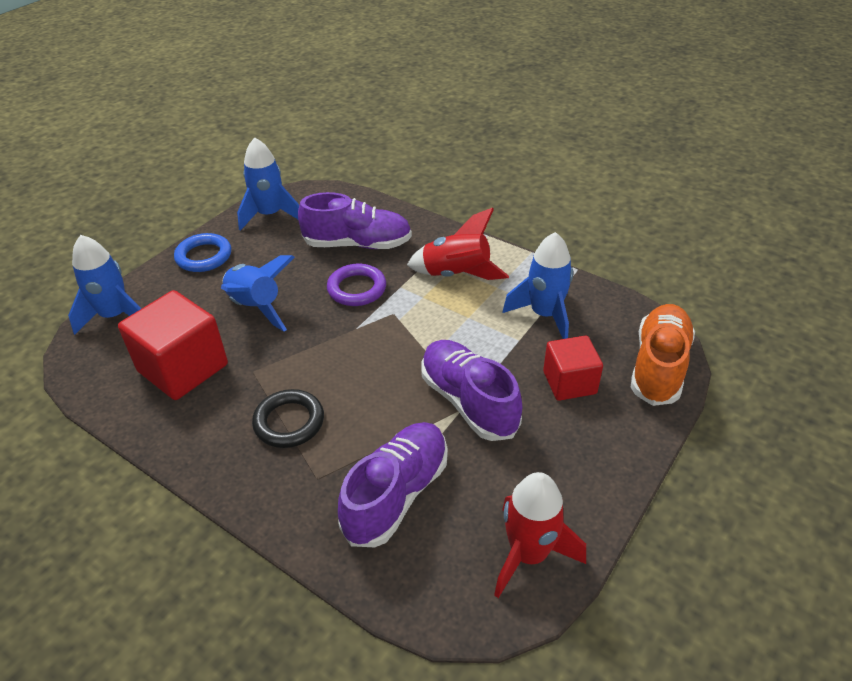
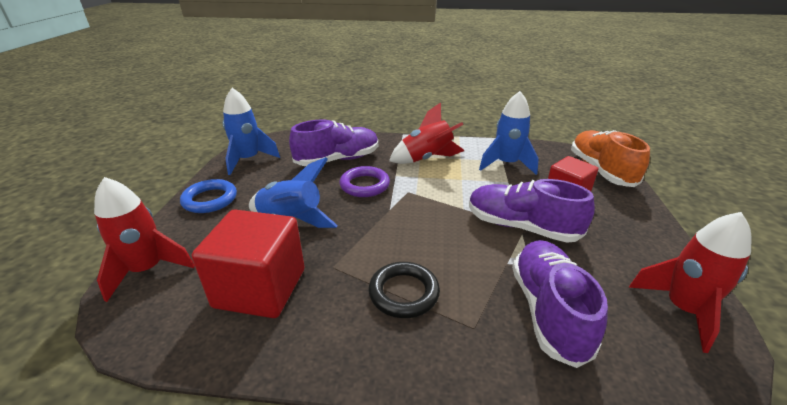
camera: 30 degrees left, 10 degrees down
blue rocket [68,235,141,335] -> red rocket [94,177,195,302]

